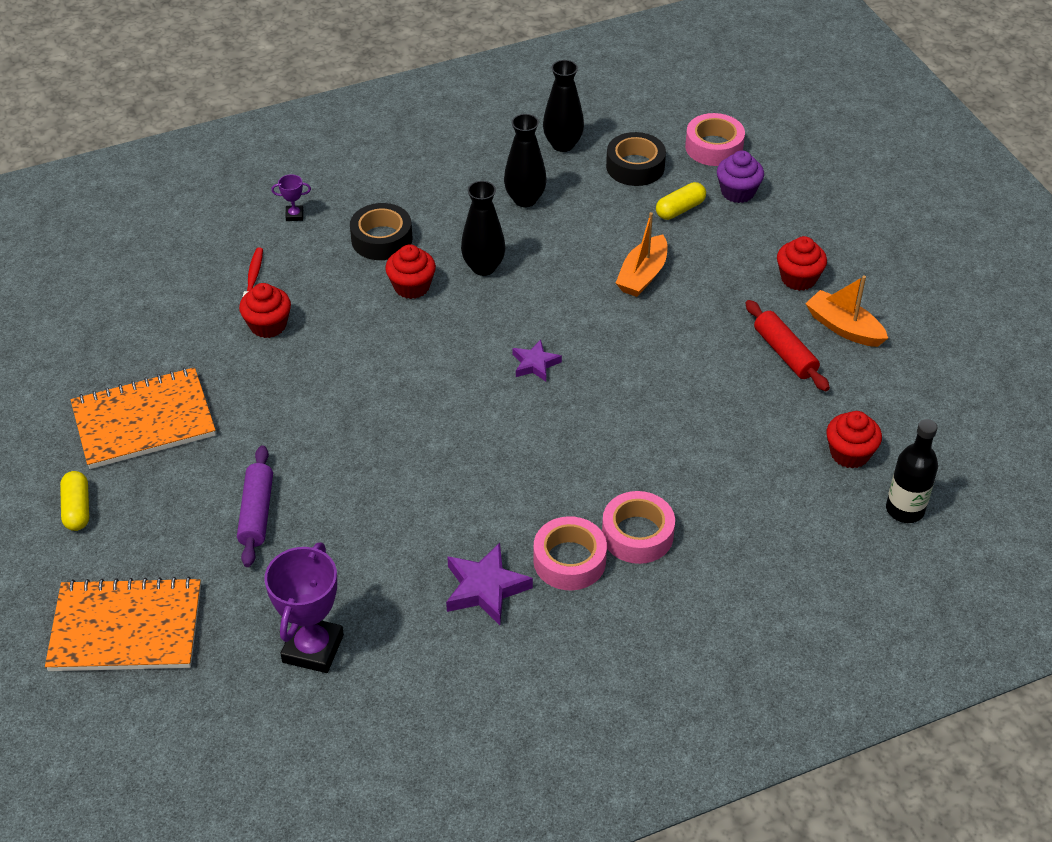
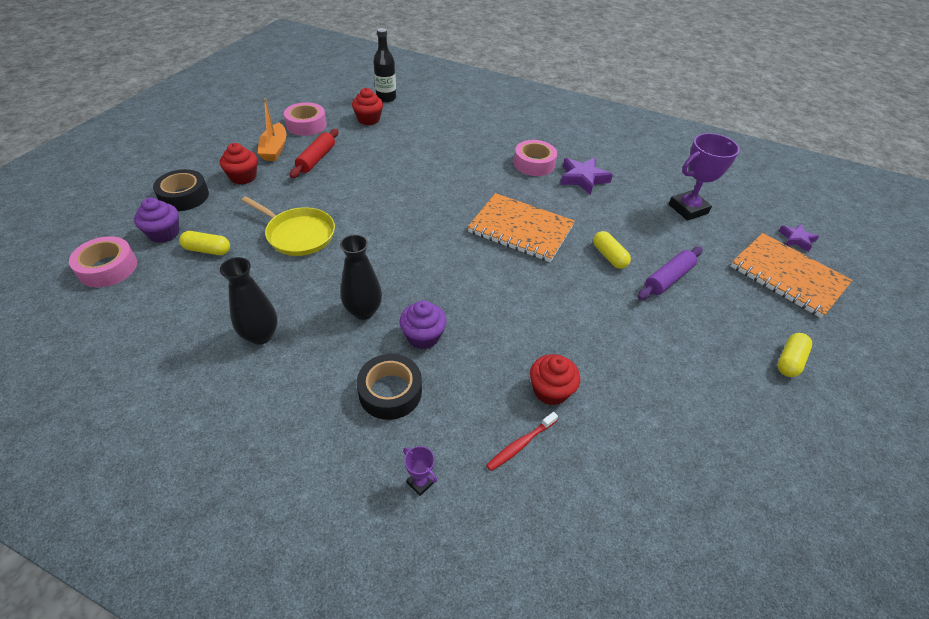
camera: 135 degrees left, 0 degrees up
orange notebook [71,367,216,469] -> orange notebook moved to [468,193,575,262]
red cupcake [385,244,436,299] -> purple cupcake [399,300,447,349]
purple star [513,340,562,381] -> purple star moved to [779,224,819,252]
black vase [543,60,584,152] -> none
pink tape [602,491,675,564] -> pink tape moved to [284,102,327,136]
black tape [606,132,666,186] -> black tape moved to [153,169,209,211]
orange boat [616,212,667,297] -> yellow pan [241,196,335,256]
none -> yellow capsule [593,231,631,269]

